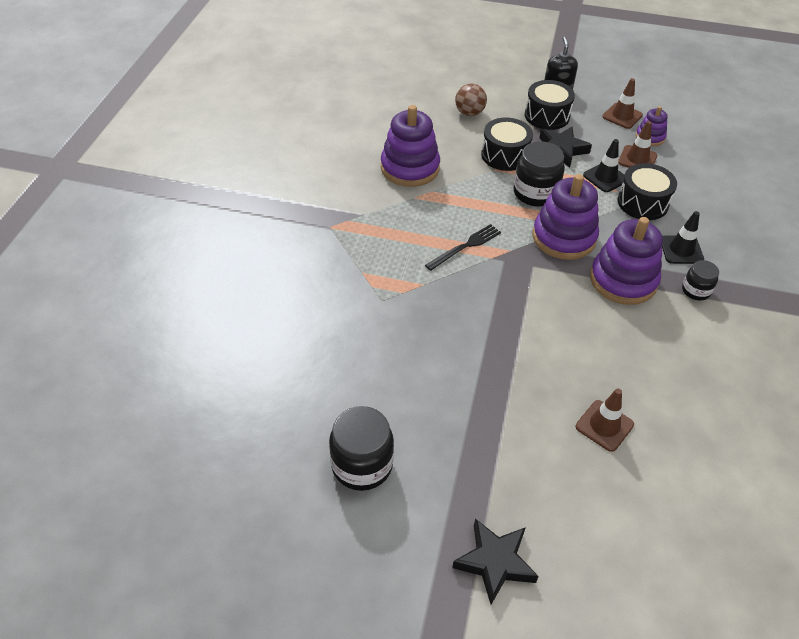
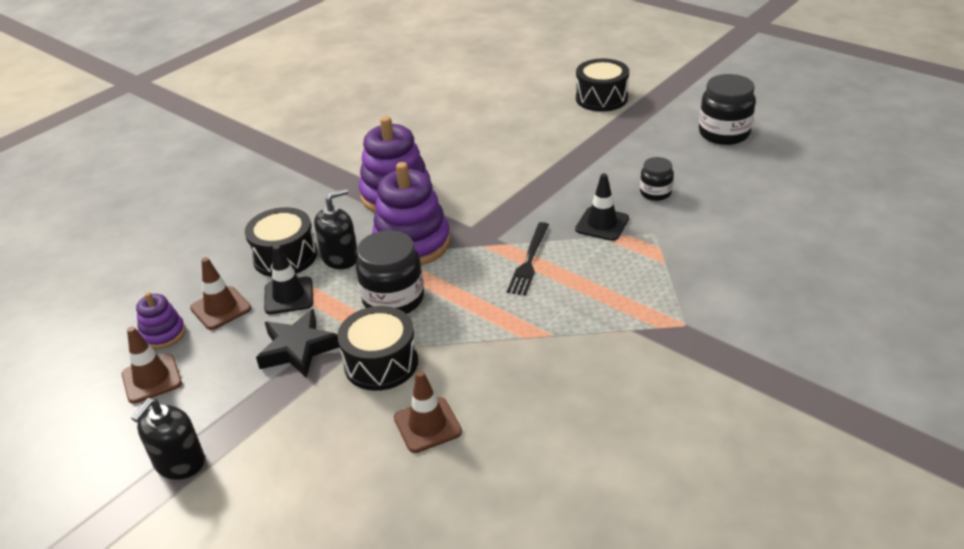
camera: 150 degrees left, 10 degrees down
purple stacking toy [381,105,440,187] -> none
black fork [425,224,501,271] -> black fork turned 60 degrees counterclockwise [507,222,549,296]
black star [452,519,539,604] -> none
brown ball [455,84,487,116] -> none
black drum [525,80,575,130] -> black drum moved to [576,59,629,112]
brown traffic cone [576,389,634,452] -> brown traffic cone moved to [394,370,462,453]
black traffic cone [662,211,704,264] -> black traffic cone moved to [575,173,629,241]
black jar [682,260,719,300] -> black jar moved to [640,157,674,201]
none -> black soap dispenser [314,188,358,269]

